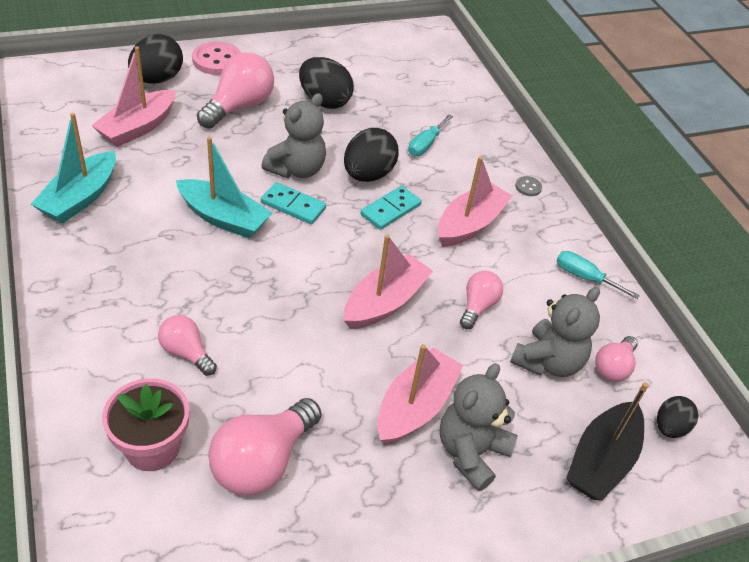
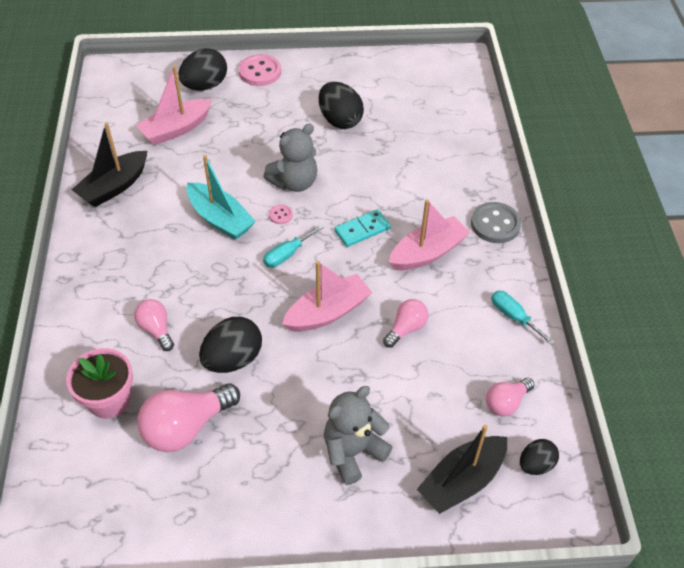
camera: 20 degrees right, 5 degrees up
turquoise boat [31,113,116,223] -> black boat [72,122,147,207]
pink light bulb [197,52,274,129] -> none
turquoise domino [261,182,326,224] -> pink button [269,205,293,224]
black egg [344,128,399,182] -> black egg moved to [199,317,262,373]
pink boat [377,344,464,445] -> none
turquoise screwdriver [408,114,453,156] -> turquoise screwdriver moved to [263,225,324,268]
grey teddy bear [510,287,600,377] -> none
grey button [515,176,542,196] -> grey button [471,202,521,243], size x2.06

